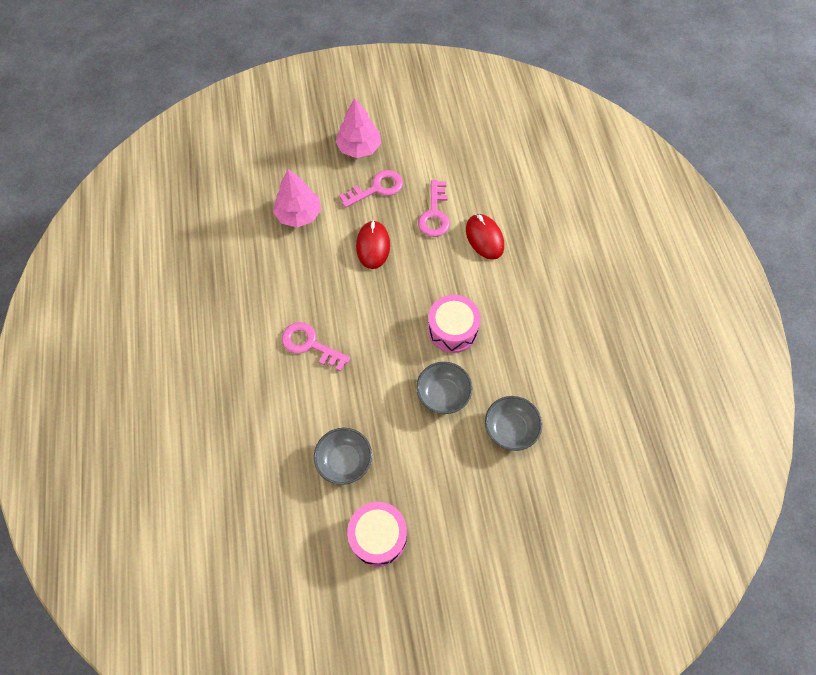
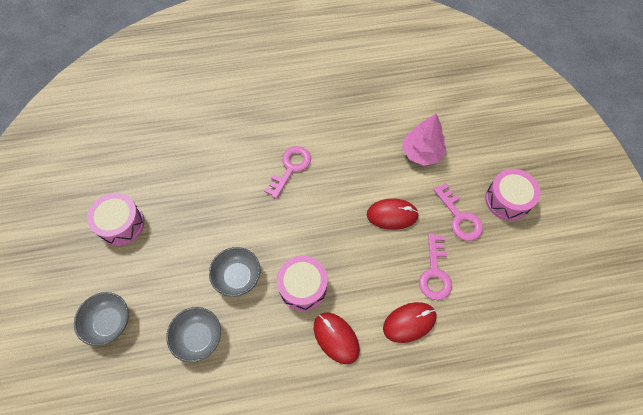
camera: 90 degrees right, 0 degrees up
grey bowl [314,428,372,485] -> grey bowl moved to [74,292,129,346]
pink tree [336,98,381,158] -> pink drum [485,169,541,221]
pink key [418,180,450,237] -> pink key turned 90 degrees counterclockwise [419,233,452,300]
none -> red mouse [314,313,360,364]

